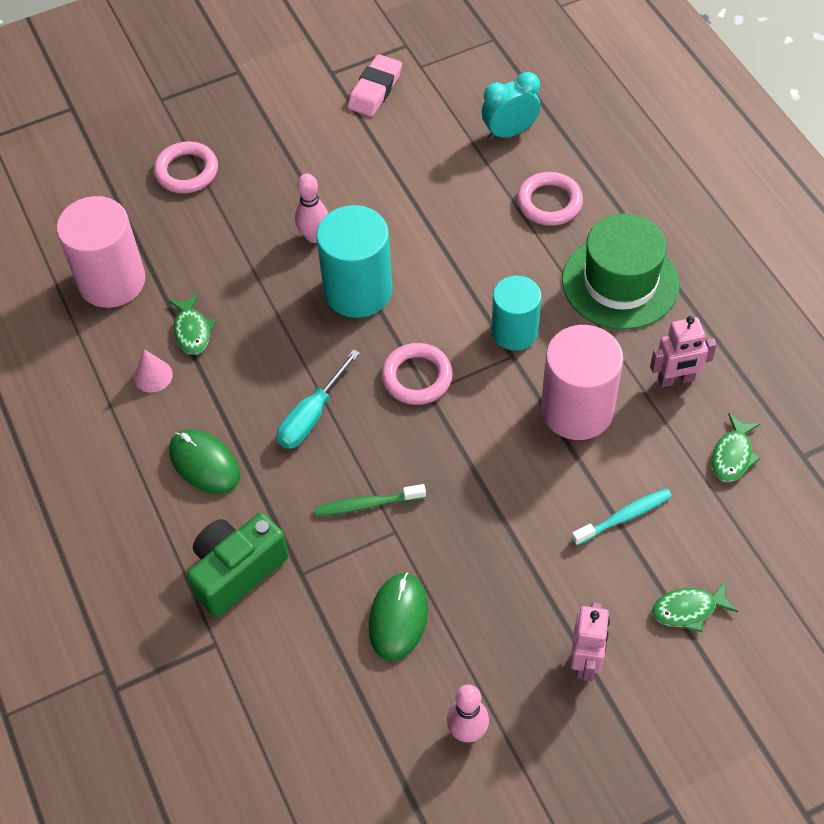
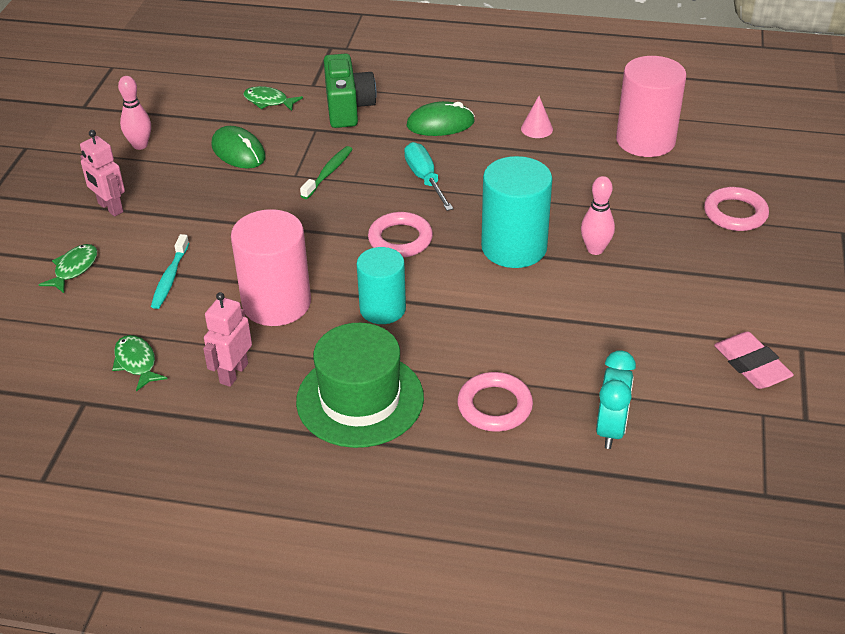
camera: 125 degrees right, 15 degrees down
green fish [169,294,215,355] -> green fish moved to [243,86,303,111]

